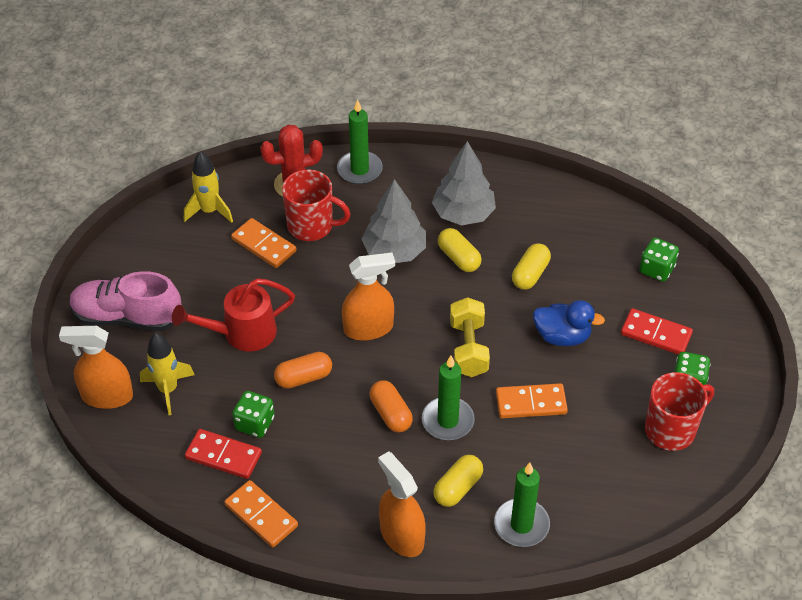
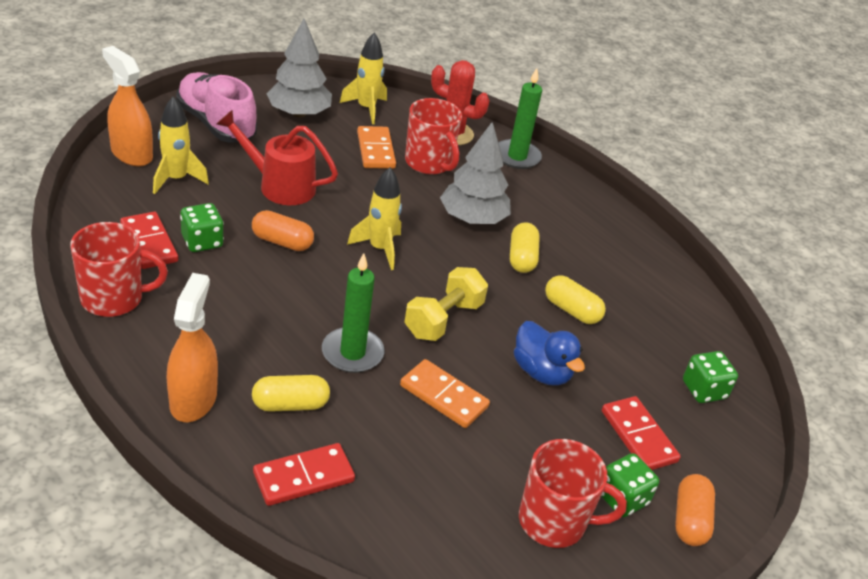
camera: 35 degrees right, 10 degrees down
orange domino [224,480,298,548] -> red mug [70,222,168,317]
orange spray bottle [342,253,395,341] -> yellow rocket [347,167,402,270]
orange capsule [370,380,413,432] -> orange capsule moved to [675,474,715,546]
grey tree [432,141,496,225] -> grey tree moved to [267,19,332,118]
green candle [494,463,550,547] -> red domino [253,443,355,506]
yellow capsule [512,243,551,290] -> yellow capsule turned 60 degrees clockwise [545,275,606,324]

